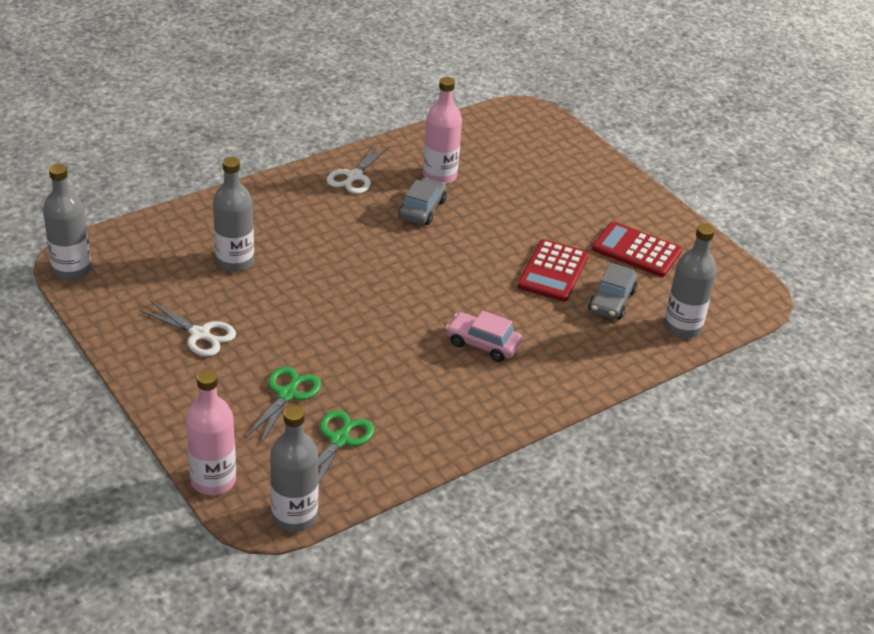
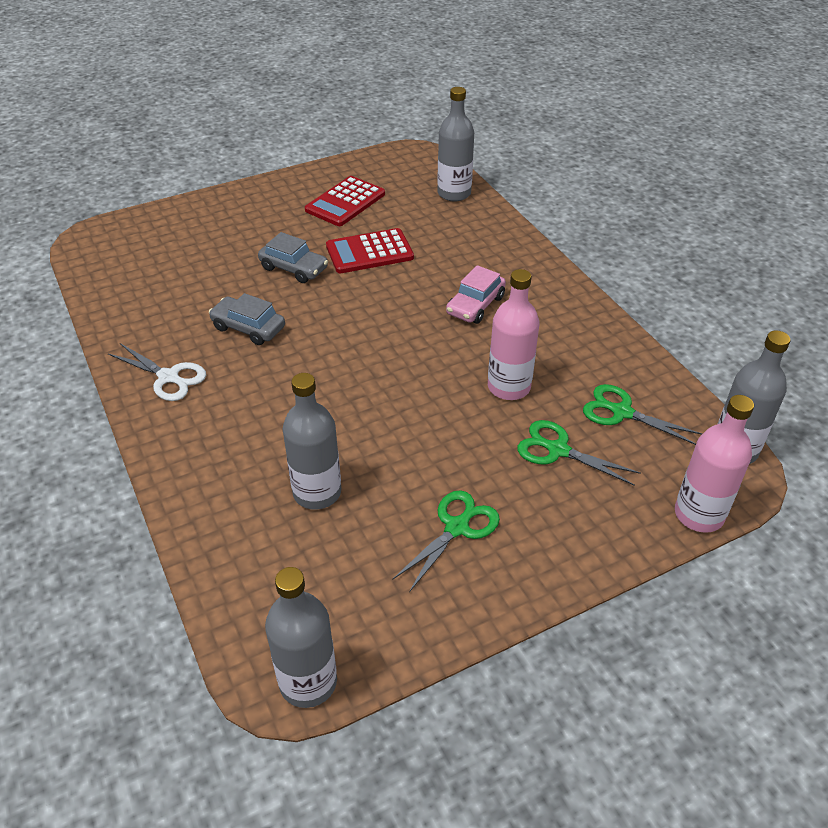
camera: 80 degrees left, 5 degrees up
white scissors [139,301,236,356] -> green scissors [392,490,500,592]
pink bottle [423,77,462,184] -> pink bottle moved to [488,269,540,400]
red calculator [517,239,589,302] -> red calculator turned 135 degrees clockwise [326,228,414,273]
grey car [588,263,637,319] -> grey car moved to [258,232,328,283]

